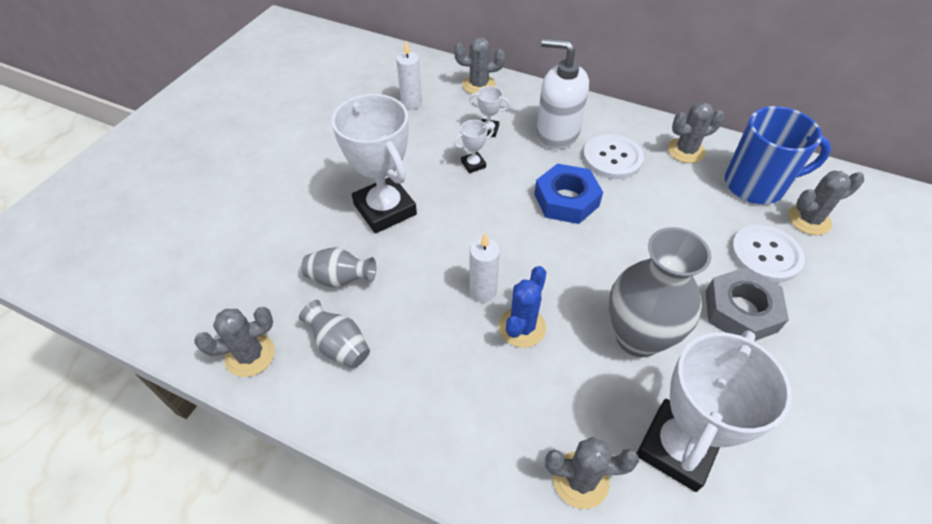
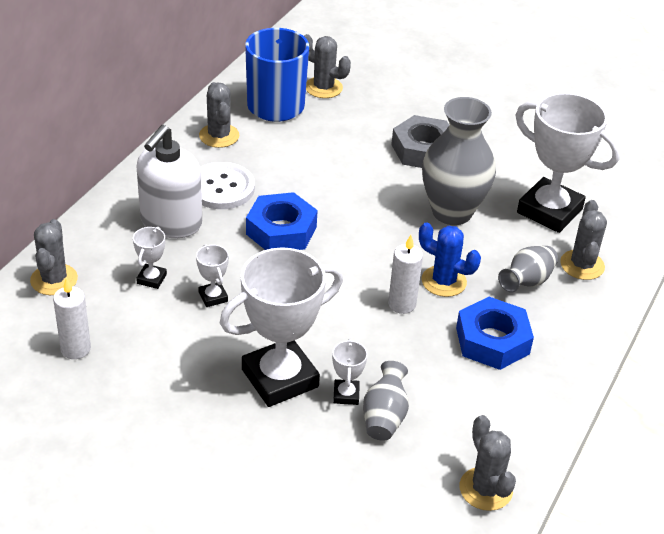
camera: 90 degrees left, 10 degrees down
grey vase [299,300,370,368] -> grey vase moved to [498,246,558,293]
white button [730,225,805,283] -> none
grey cactus [788,171,864,235] -> grey cactus turned 45 degrees counterclockwise [304,34,351,98]
none -> white trophy [332,339,368,405]
none -> blue nut [456,297,534,370]

